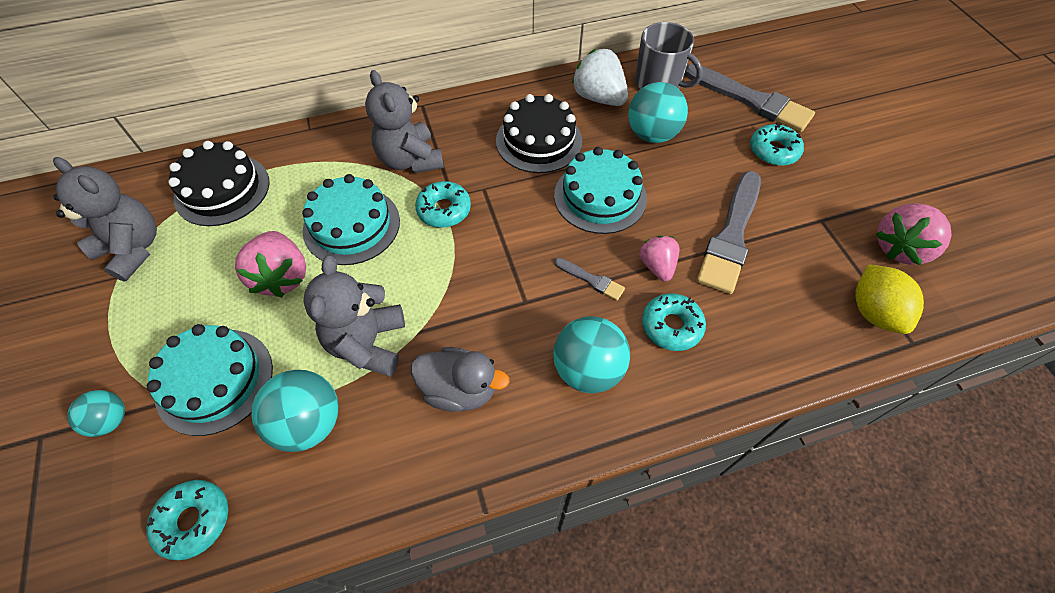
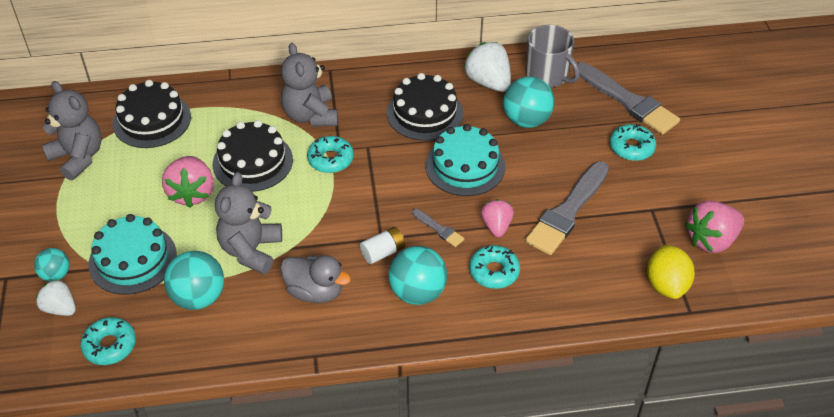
camera: 10 degrees right, 10 degrees down
turquoise cake [302,174,400,265] -> black cake [213,120,293,192]
none -> white strawberry [36,279,76,316]
none -> white battery [360,227,405,264]

